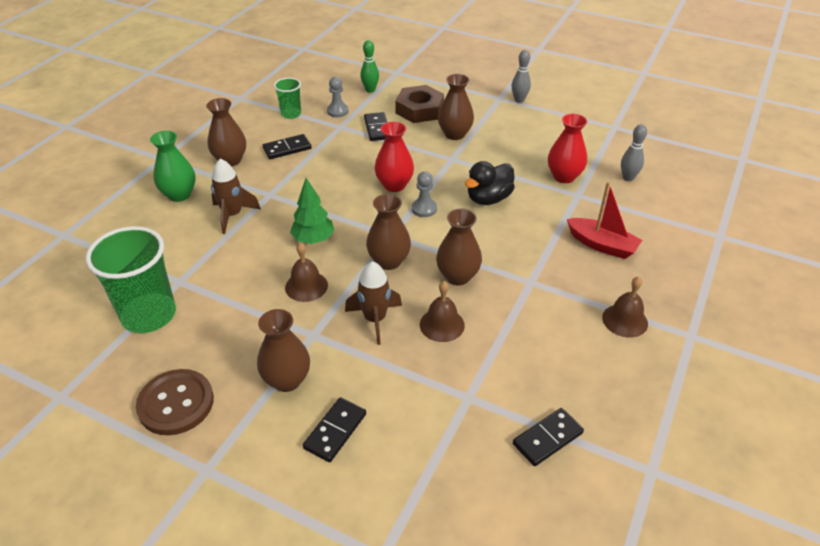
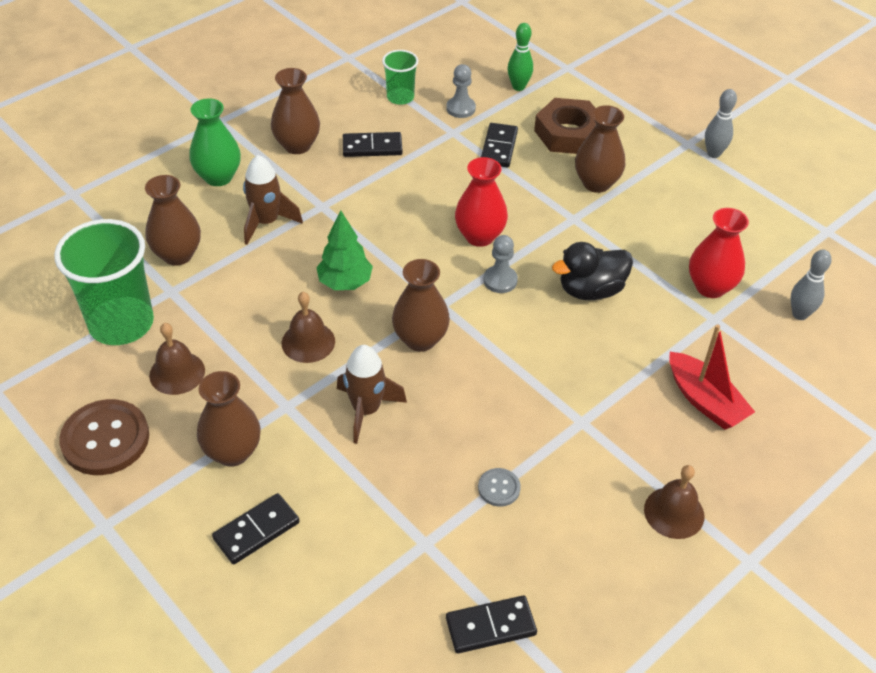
camera: 20 degrees right, 5 degrees up
brown bell [420,281,465,342] -> brown bell moved to [149,323,205,395]
brown vase [436,209,482,286] -> brown vase moved to [145,175,201,266]
none -> grey button [478,468,521,507]

